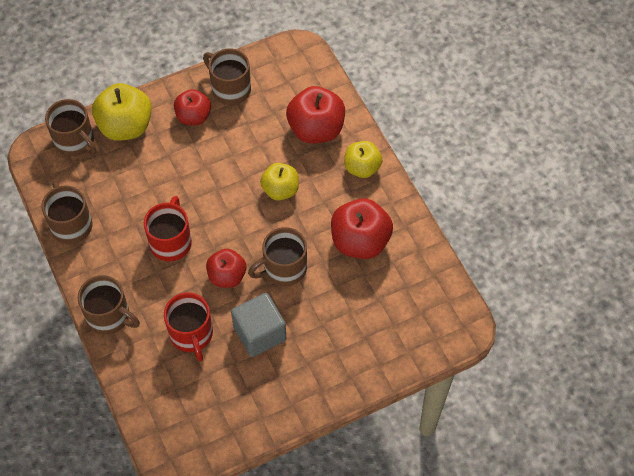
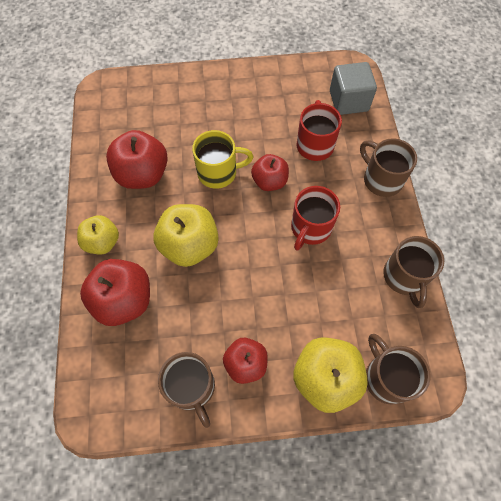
camera: 160 degrees left, 5 degrees up
grey cube [231,293,286,357] -> grey cube moved to [330,62,377,115]
brown mug [248,227,307,286] -> yellow mug [192,130,253,189]
yellow apple [260,163,299,201] -> yellow apple [153,204,219,267], size x1.56

